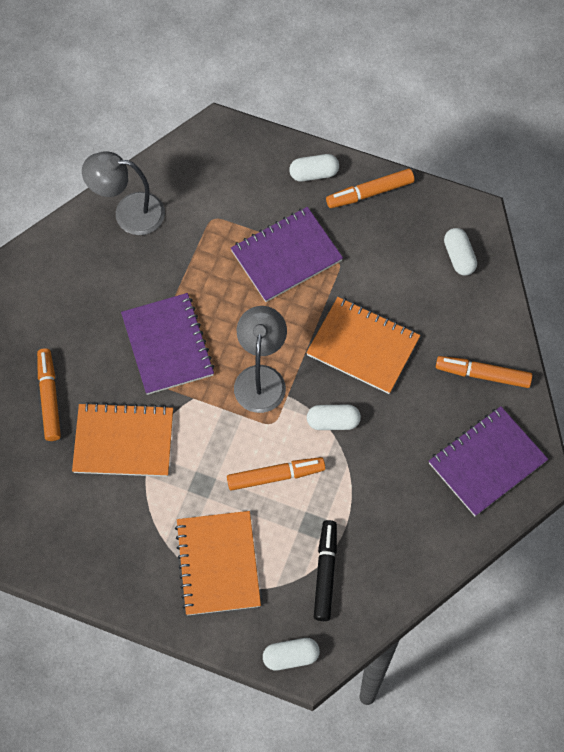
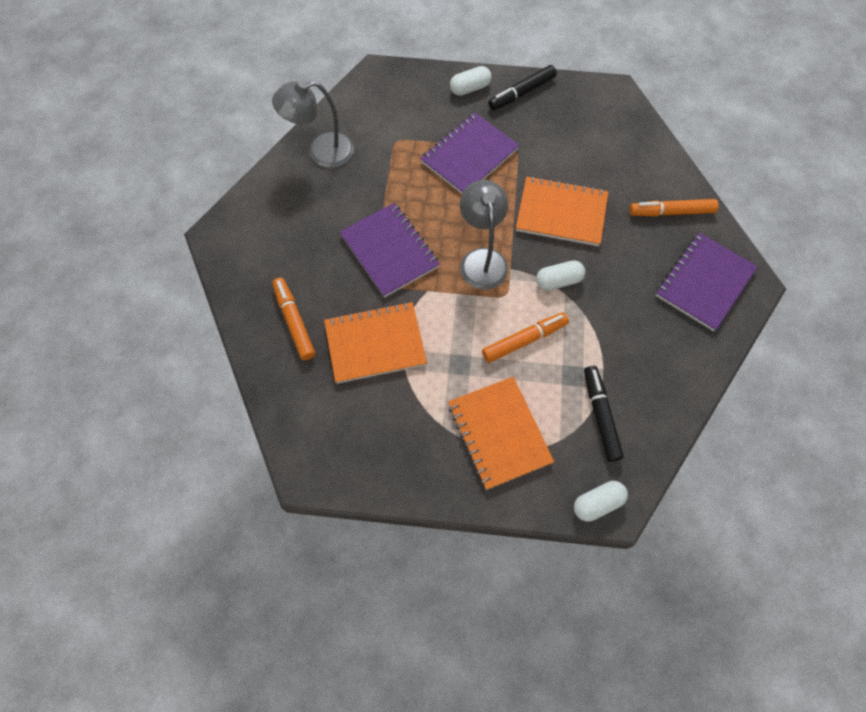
camera: 15 degrees left, 0 degrees up
orange marker [326,169,414,208] -> black marker [488,65,557,111]
white capsule [444,228,477,276] -> none

